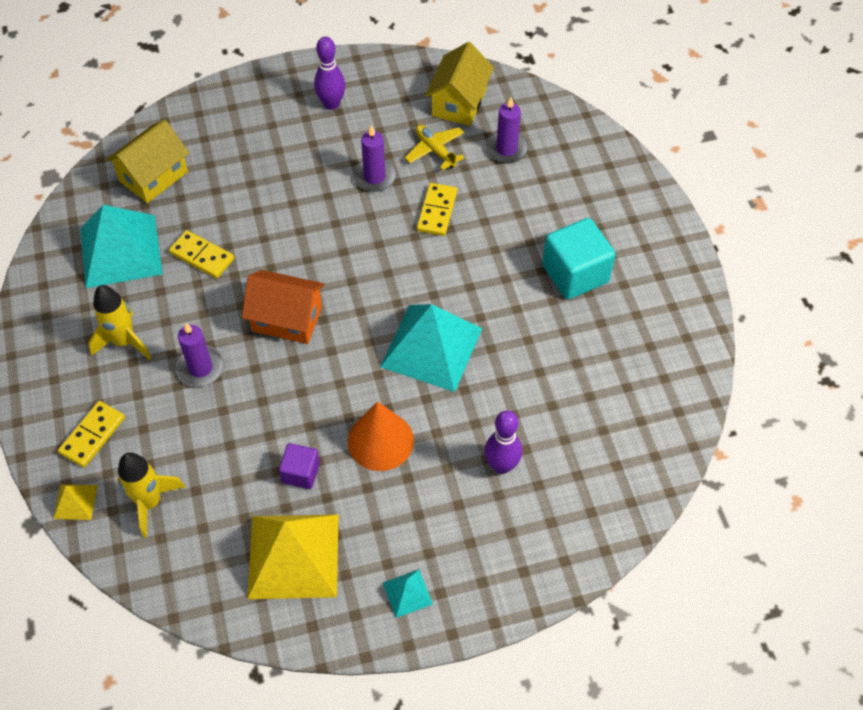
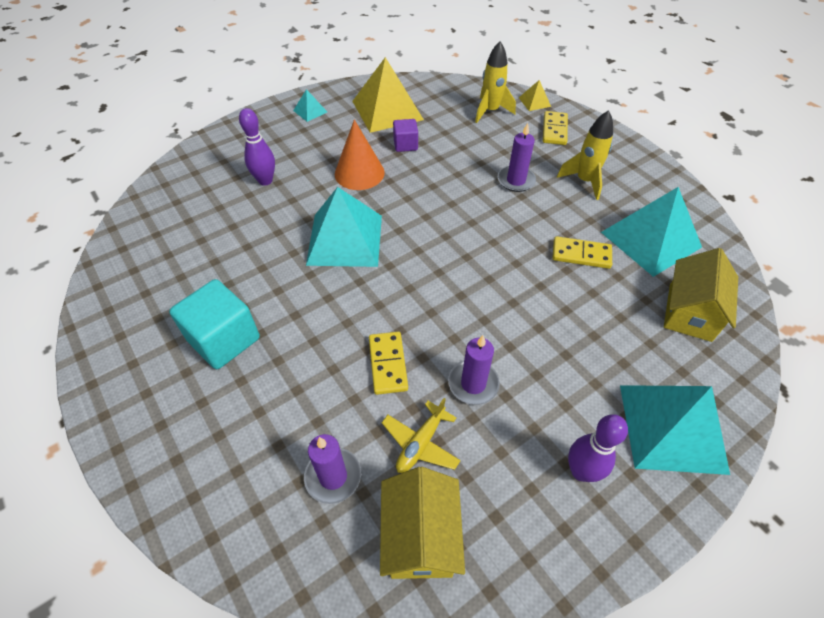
camera: 160 degrees right, 5 degrees down
orange house [242,270,325,344] -> none
yellow plane [405,125,465,170] -> yellow plane turned 90 degrees clockwise [382,398,461,473]
none -> turquoise pyramid [620,385,730,475]

